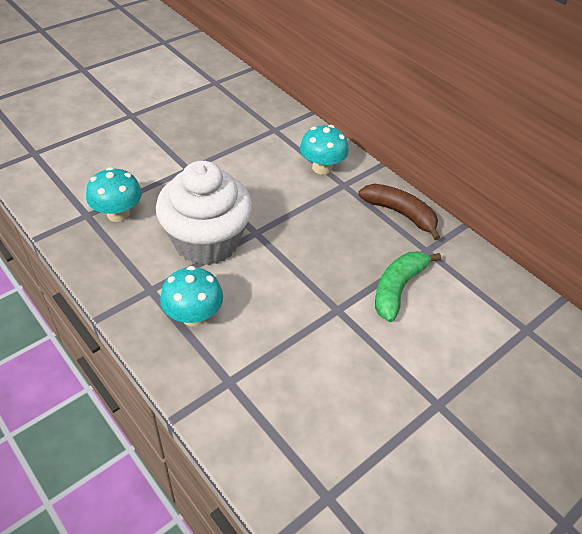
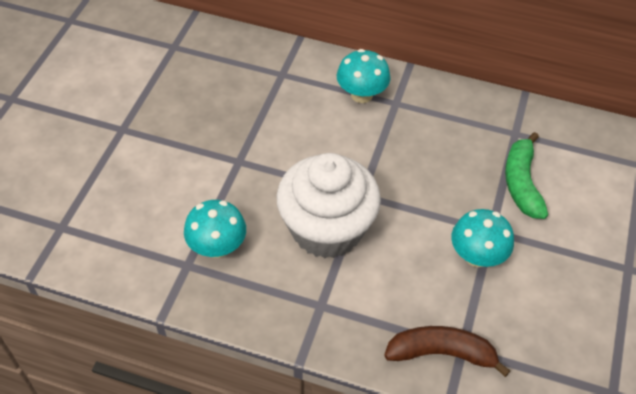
camera: 30 degrees left, 5 degrees up
turquoise mushroom [160,266,223,326] -> turquoise mushroom moved to [451,209,514,267]
brown banana [359,184,441,241] -> brown banana moved to [384,326,510,377]

